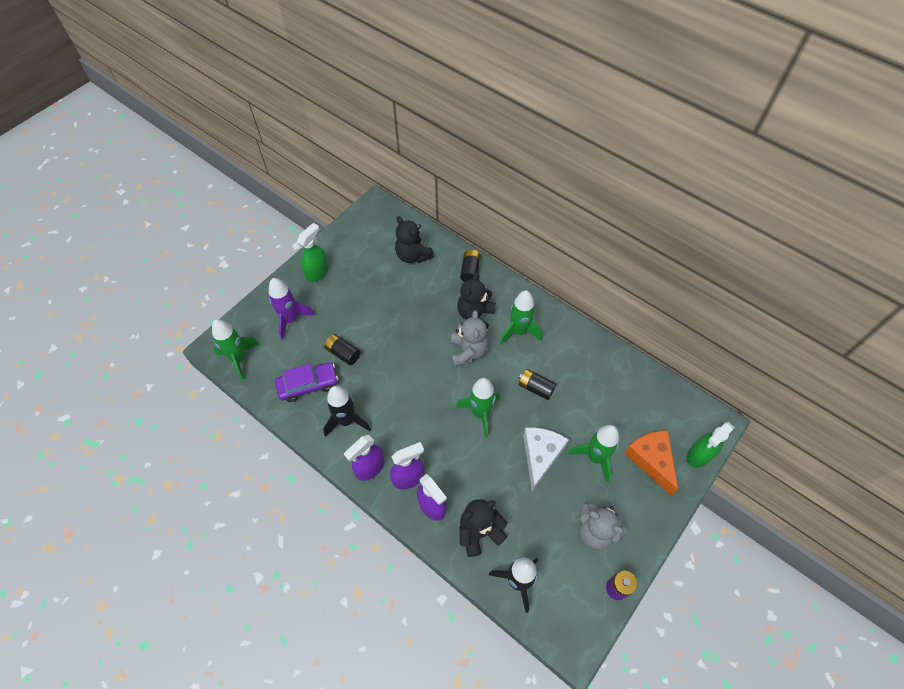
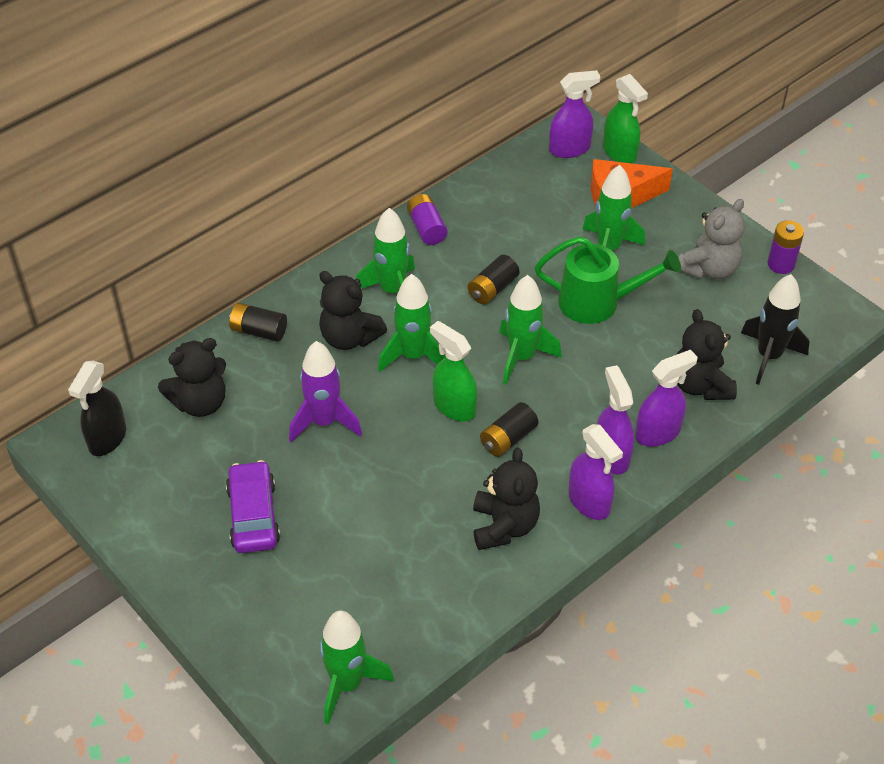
camera: 80 degrees left, 10 degrees down
purple rocket [269,278,315,340] -> purple rocket moved to [289,341,362,442]
purple car [275,362,338,402] -> purple car moved to [226,460,280,553]
green spray bottle [297,223,329,282] -> green spray bottle moved to [430,321,477,421]
black rocket [323,386,371,437] -> black teddy bear [473,447,540,550]
black battery [324,334,360,365] -> black battery moved to [480,402,538,457]
grey teddy bear [450,310,488,367] -> green rocket [378,274,446,372]
white cheese [523,427,569,492] -> green watering can [535,236,681,324]
none -> black spray bottle [68,361,126,456]
none -> purple battery [407,194,448,245]
none -> purple spray bottle [549,70,601,158]

